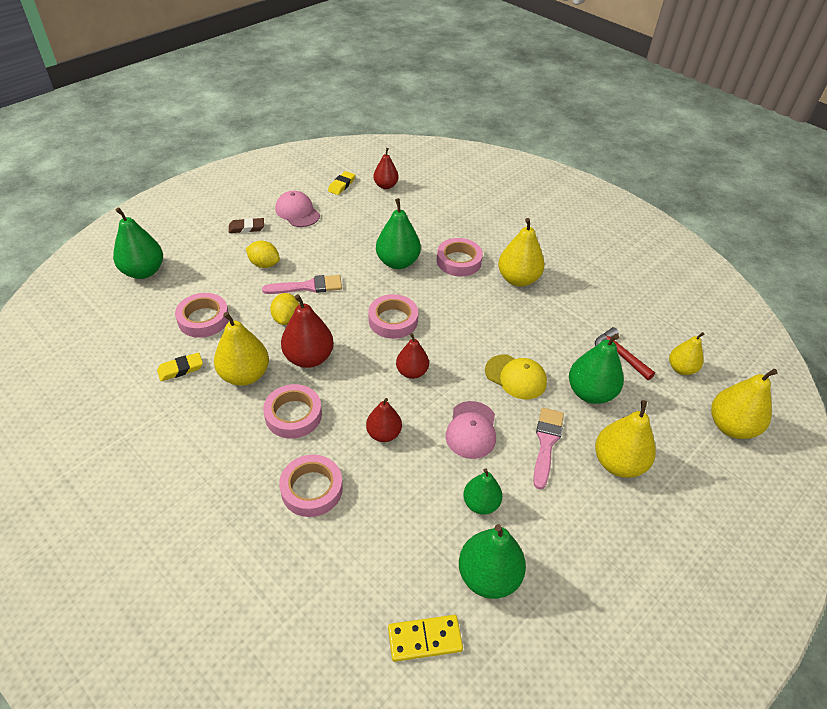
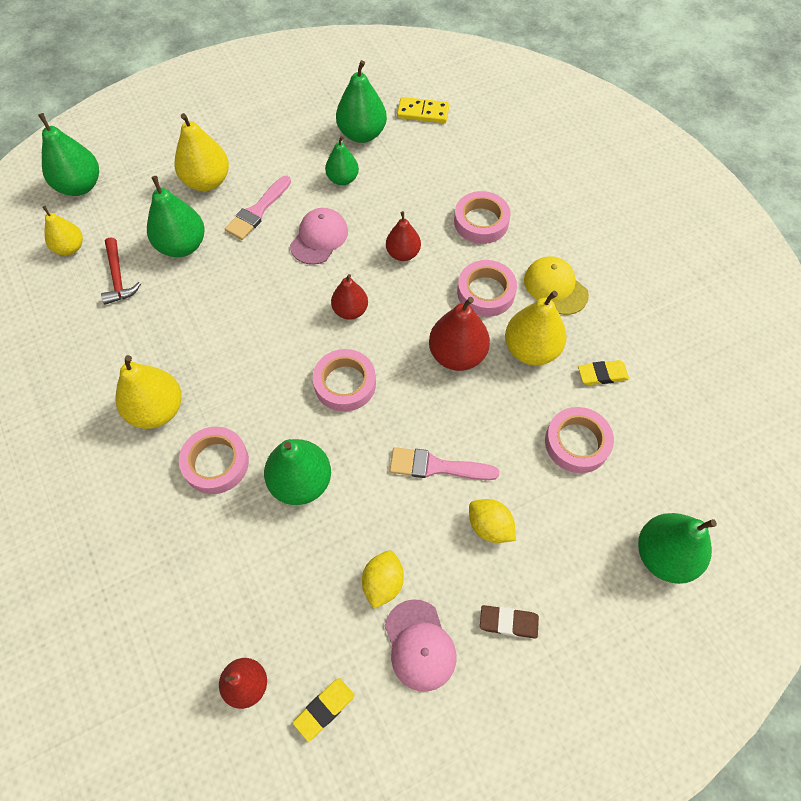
camera: 160 degrees left, 15 degrees up
yellow lemon [270,293,299,325] -> yellow lemon moved to [362,550,404,609]
yellow cap [485,354,547,399] -> yellow cap moved to [524,257,589,315]
yellow pear [711,369,778,439] -> green pear [38,113,99,196]

